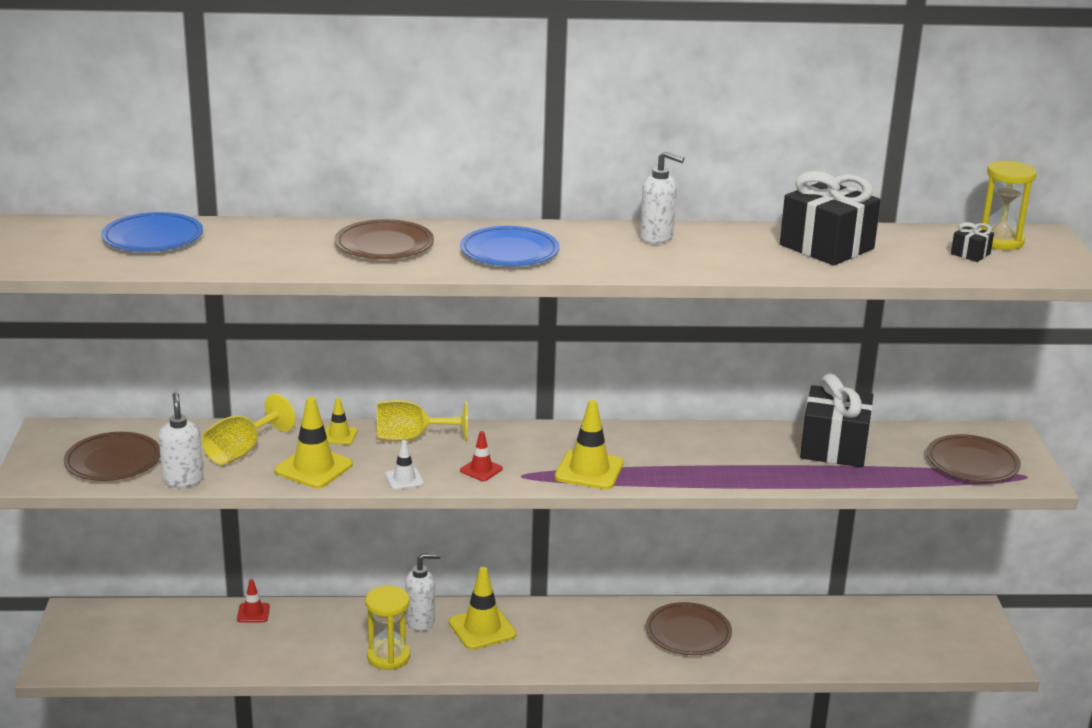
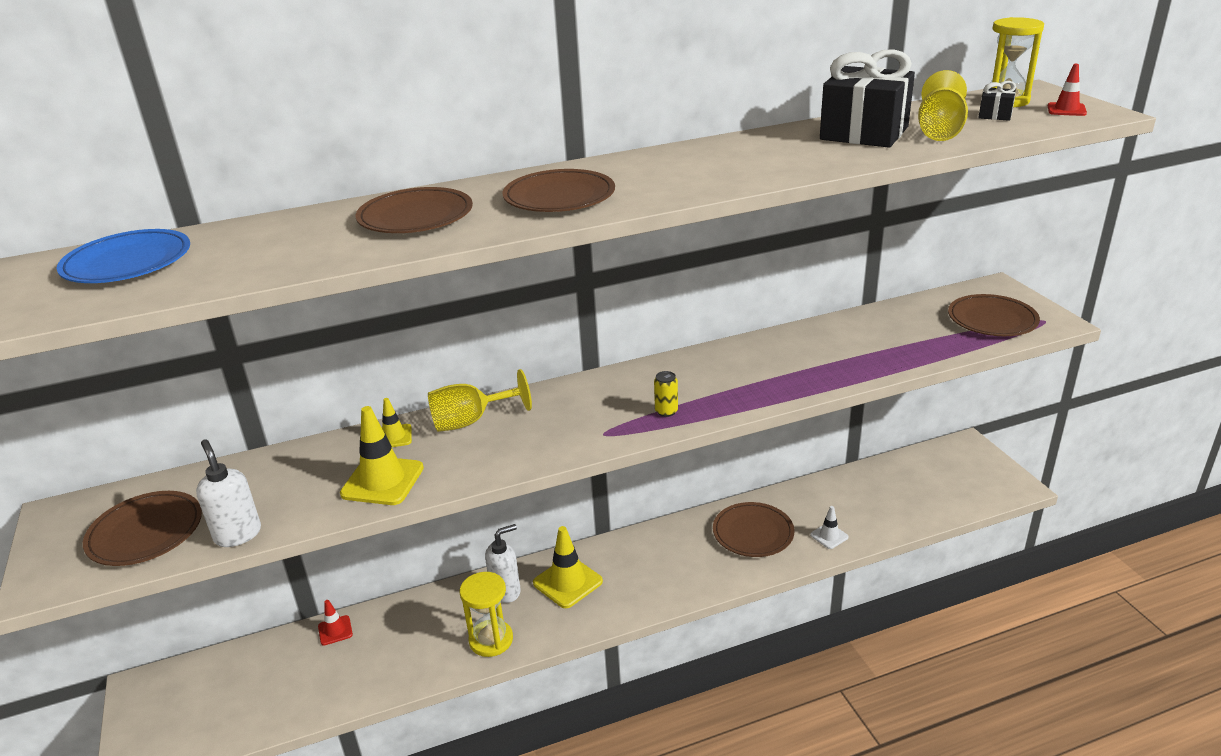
camera: 15 degrees left, 5 degrees up
yellow goblet [202,394,295,465] -> yellow goblet moved to [918,70,968,141]
white traffic cone [385,440,424,490] -> white traffic cone moved to [810,506,849,549]
blue plate [460,226,560,266] -> brown plate [502,169,615,212]
red traffic cone [460,431,503,481] -> red traffic cone moved to [1048,64,1087,116]
yellow traffic cone [555,400,624,489] -> yellow can [654,371,678,417]
white soap dispenser [640,151,684,244] -> none
black gift [800,373,873,467] -> none

